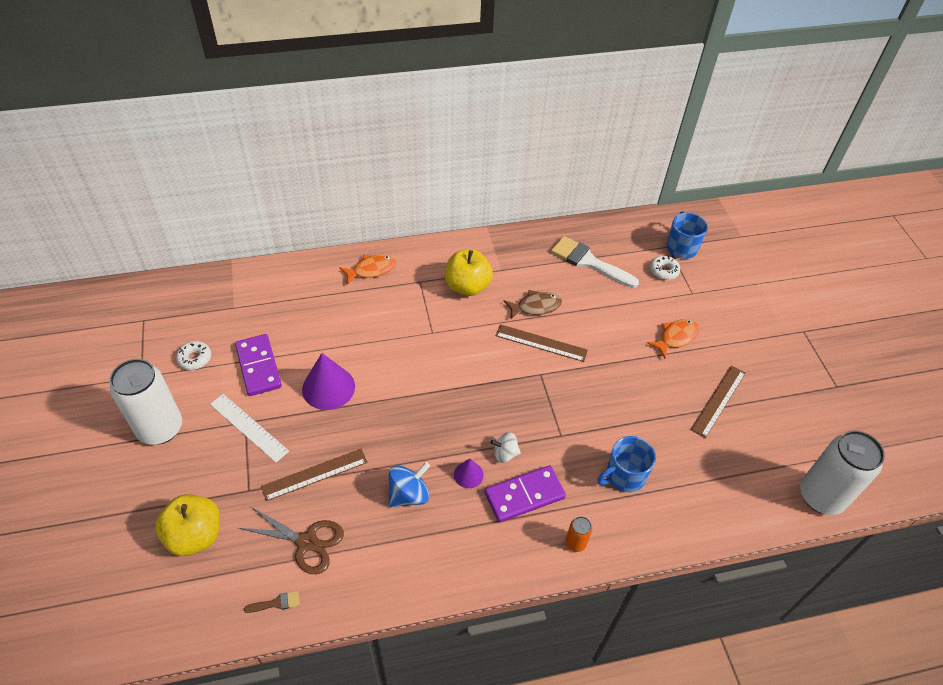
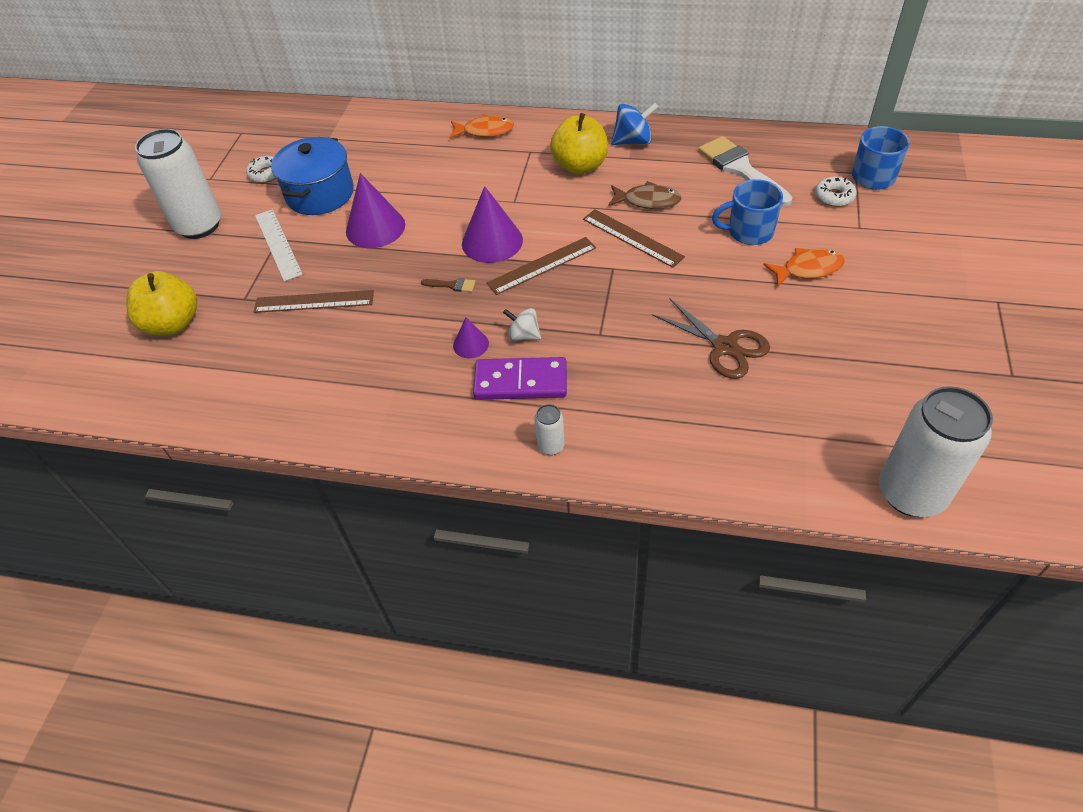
camera: 30 degrees right, 0 degrees up
purple domino [235,334,282,396] -> blue pot [271,137,354,215]
brown scissors [239,506,344,574] -> brown scissors moved to [652,298,770,379]
brown brush [244,591,300,613] -> brown brush moved to [421,278,476,292]
blue spinning top [389,462,430,507] -> blue spinning top moved to [611,103,659,145]
orange can [565,516,592,552] -> white can [534,404,565,455]
blue mug [597,436,656,492] -> blue mug moved to [712,179,783,245]
brown ruler [690,365,746,438] -> brown ruler moved to [487,237,596,295]
none -> purple cone [462,186,523,263]

